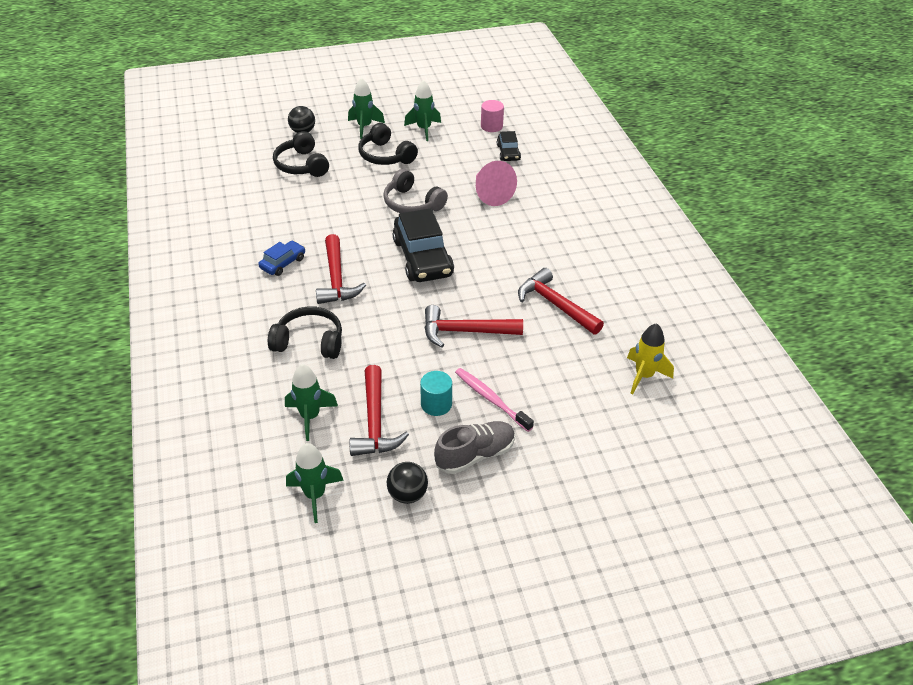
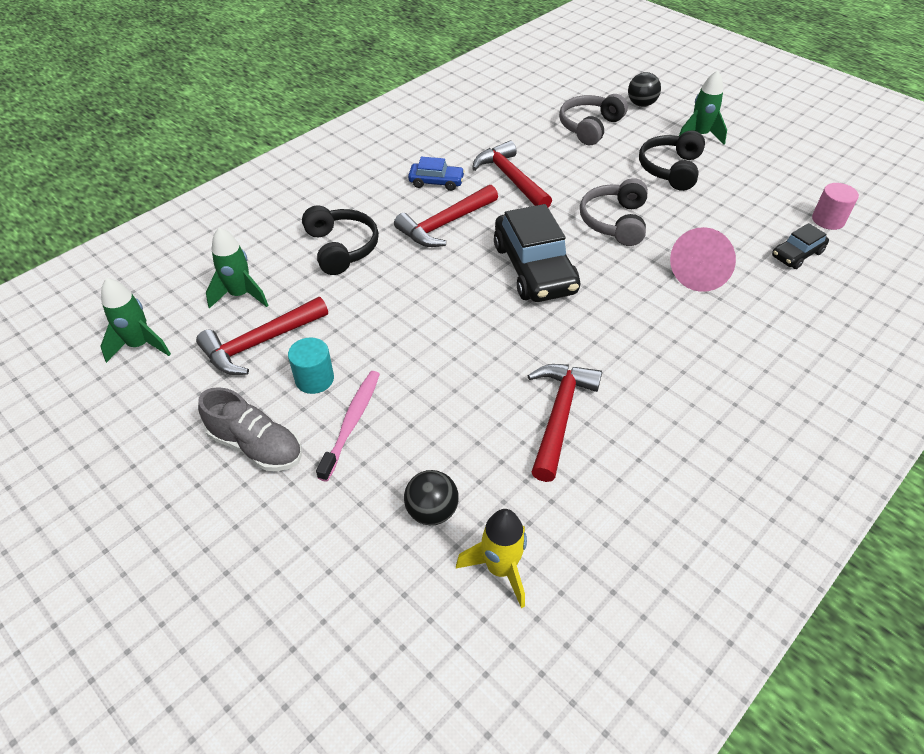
camera: 60 degrees right, 5 degrees up
black headphones [273,131,329,177] -> grey headphones [559,94,628,145]
black ball [387,462,428,504] -> black ball moved to [404,470,459,525]
black car [393,208,454,282] -> black car turned 60 degrees counterclockwise [494,204,581,302]
green rocket [404,80,441,141] -> none
red hammer [425,305,523,348] -> red hammer moved to [472,141,552,207]

